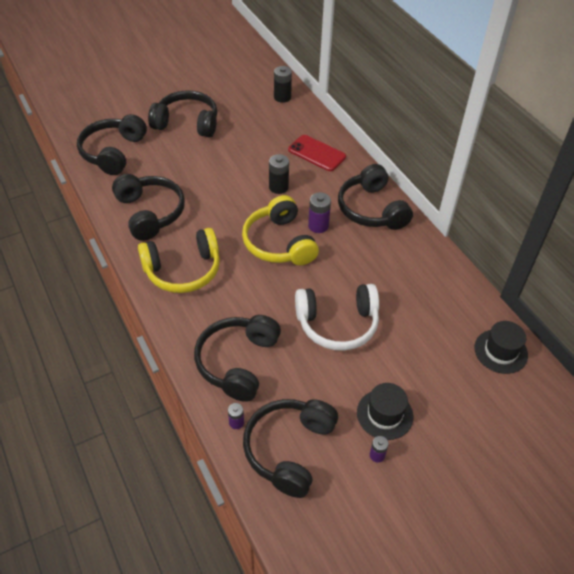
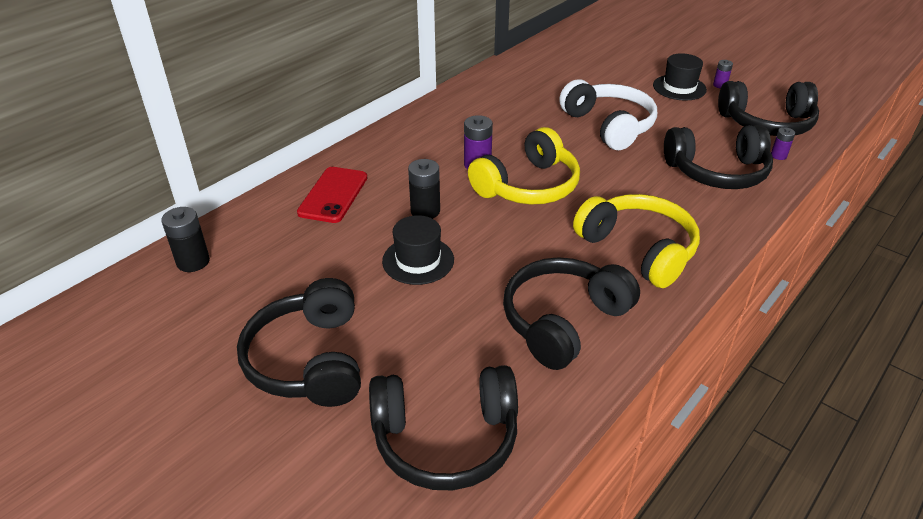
camera: 110 degrees left, 10 degrees down
black headphones [338,164,413,230] -> none
black hat [475,321,528,374] -> black hat moved to [382,215,454,285]

